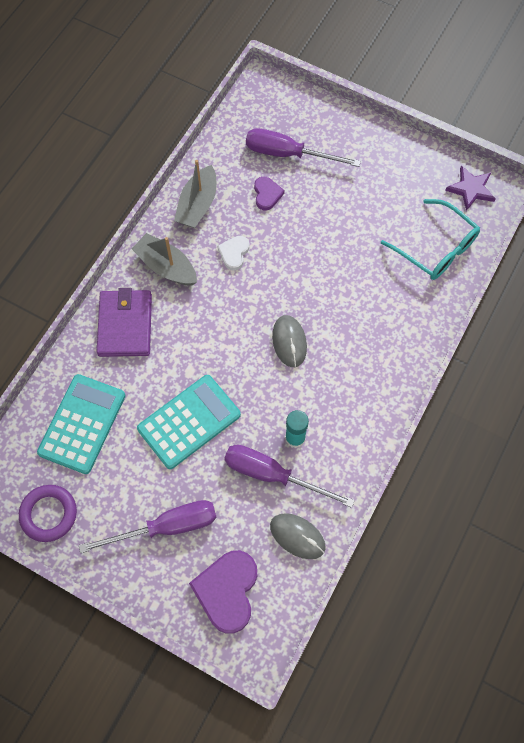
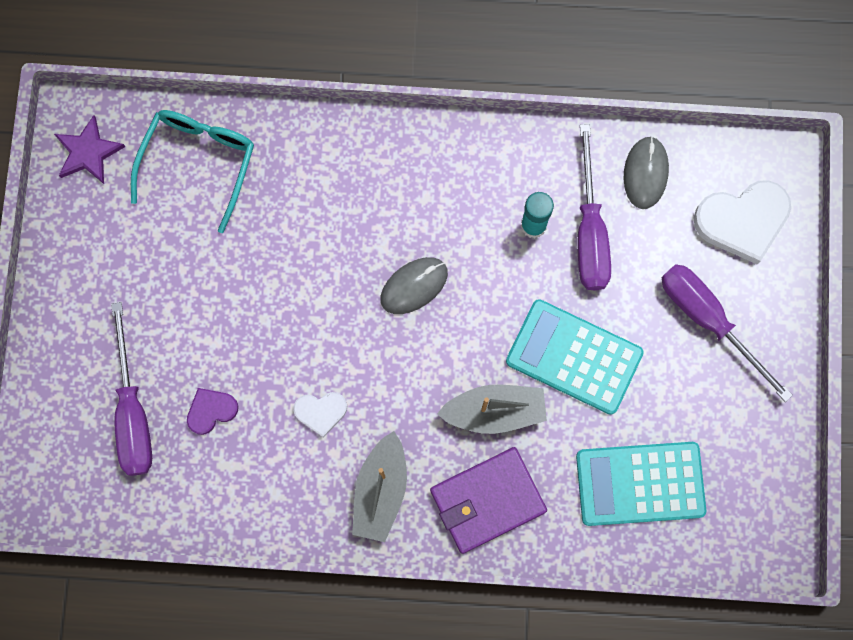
camera: 115 degrees left, 10 degrees up
purple ring [19,485,77,542] -> none
grey boat [174,160,216,228] -> grey boat moved to [437,384,547,434]
purple heart [189,550,257,634] -> white heart [694,180,791,264]

